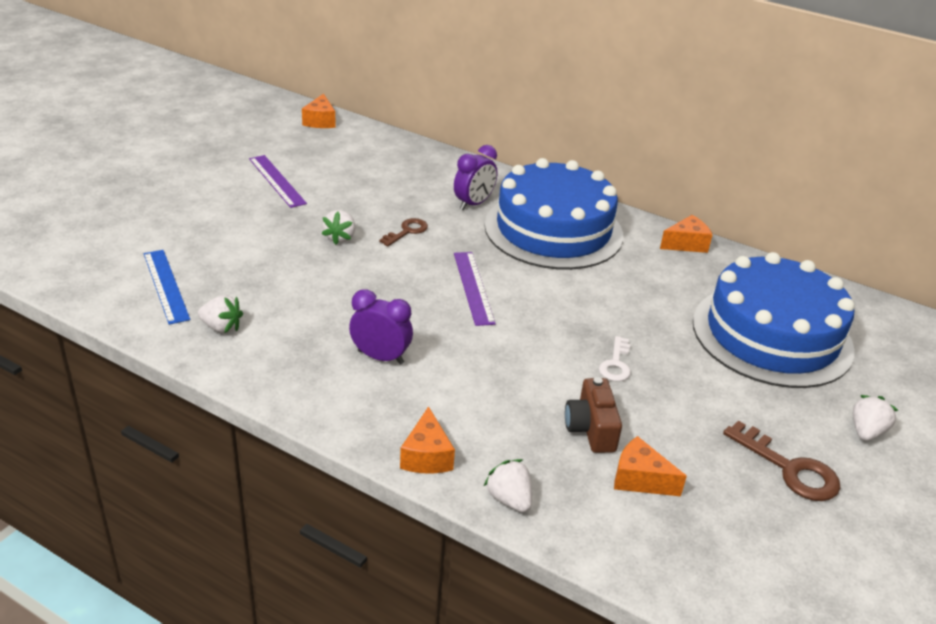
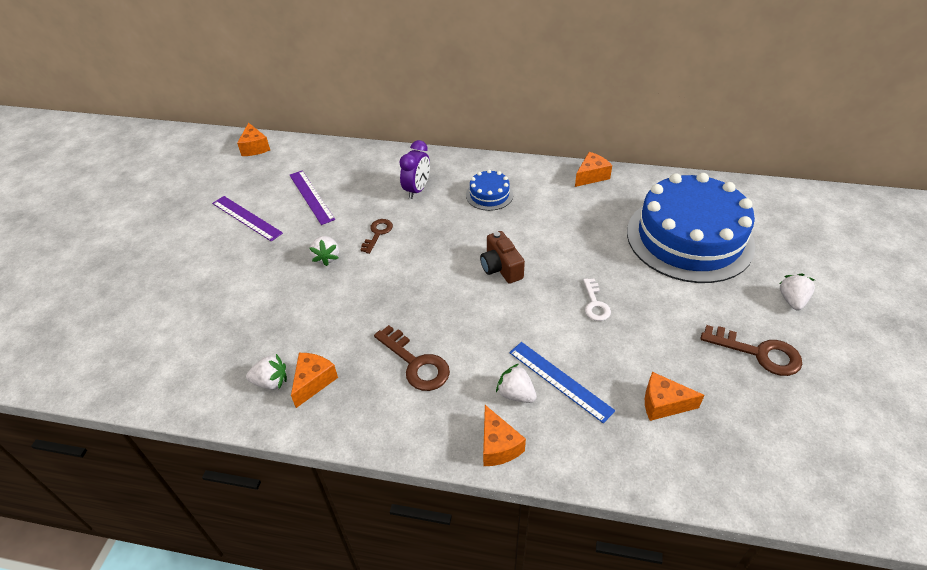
camera: 15 degrees left, 10 degrees up
blue ruler [144,250,190,325] -> blue ruler moved to [509,342,615,423]
purple clock [349,289,413,365] -> brown key [374,325,450,391]
purple ruler [454,252,496,326] -> purple ruler moved to [289,170,335,225]
white strawberry [483,459,532,512] -> white strawberry moved to [496,364,537,403]
blue cake [484,158,623,270] -> blue cake [466,169,513,211], size x0.42
brown camera [565,377,622,453] -> brown camera moved to [480,231,525,284]
none -> orange cheese [291,353,338,408]

